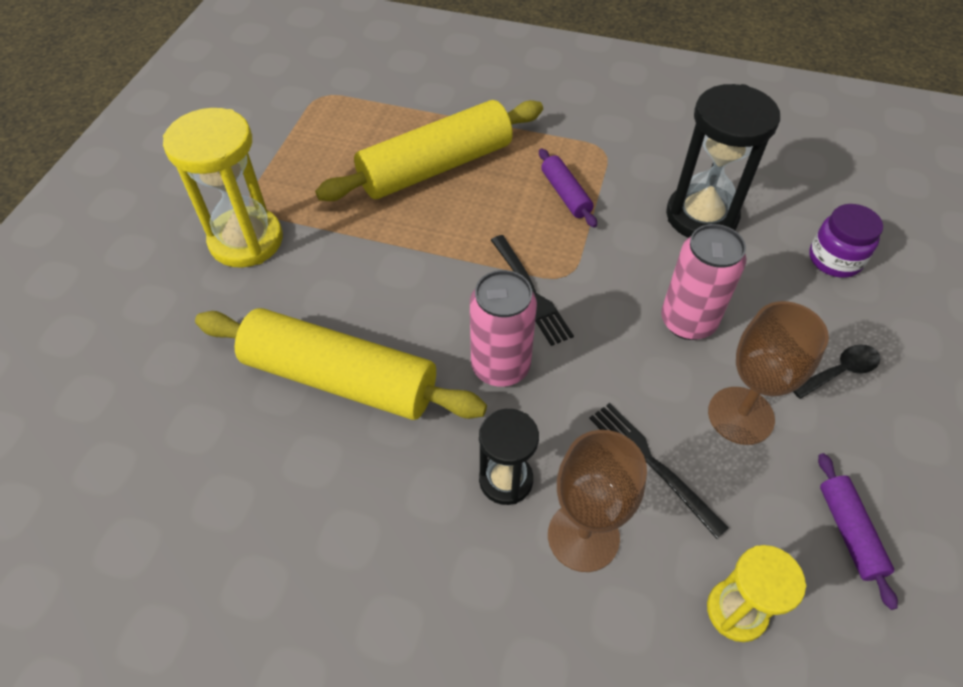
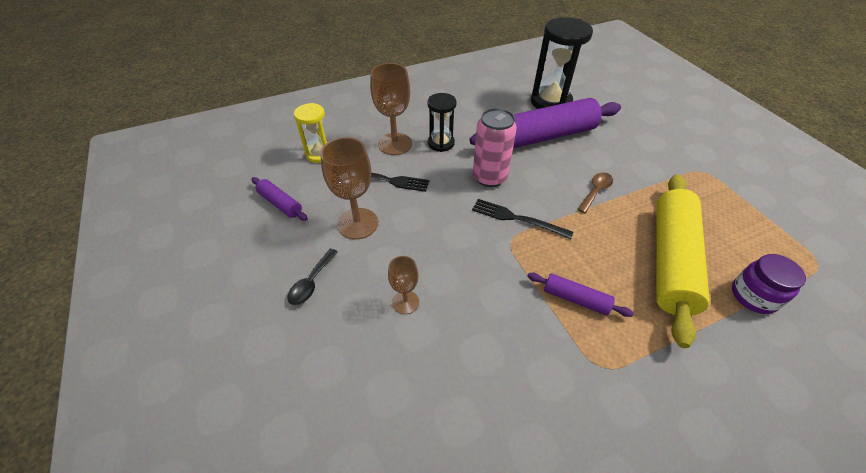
camera: 140 degrees right, 5 degrees down
yellow hourglass [163,108,283,268] -> none
yellow rolling pin [195,308,487,420] -> purple rolling pin [470,98,621,148]
pink can [661,224,746,340] -> none
black hourglass [666,84,780,238] -> black hourglass moved to [531,17,593,109]
purple jar [809,204,883,278] -> purple jar moved to [732,254,806,314]
none -> brown goblet [388,256,419,314]
none -> brown spoon [577,172,613,213]

